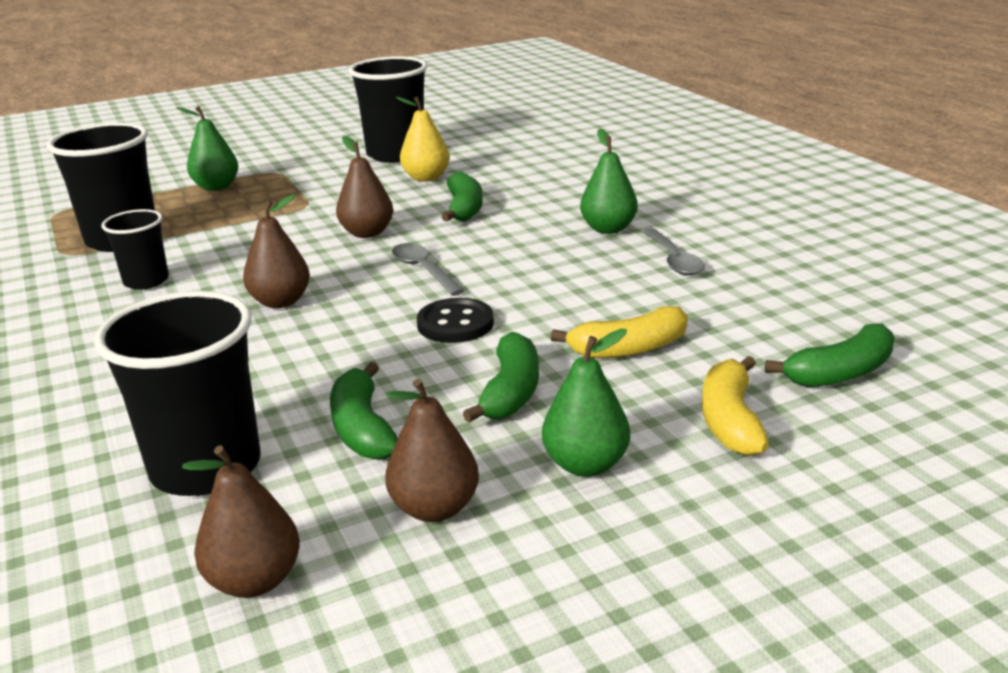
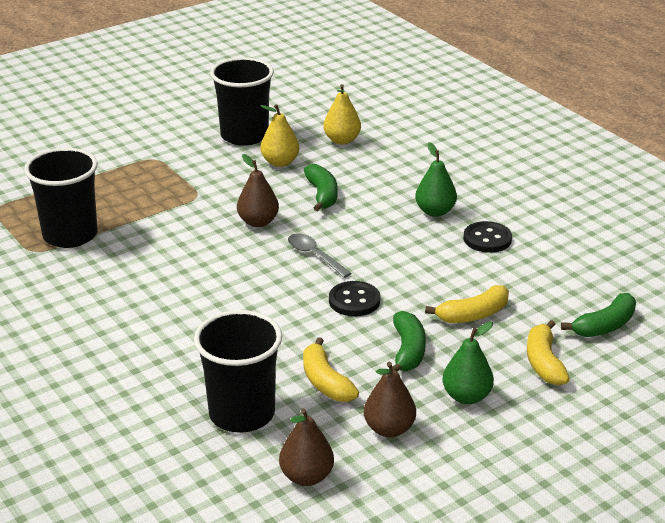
camera: 10 degrees left, 5 degrees up
black cup [101,209,169,290] -> none
green pear [176,106,238,191] -> none
brown pear [243,194,310,308] -> none
green banana [330,362,398,459] -> yellow banana [303,337,359,402]
grey spoon [643,229,705,276] -> black button [463,221,512,253]
none -> yellow pear [323,84,361,145]

